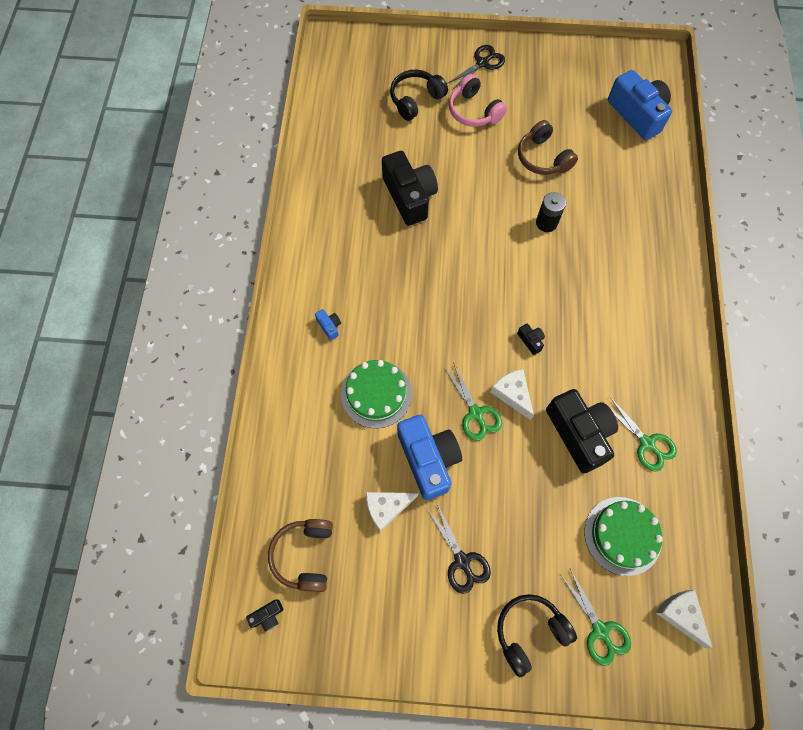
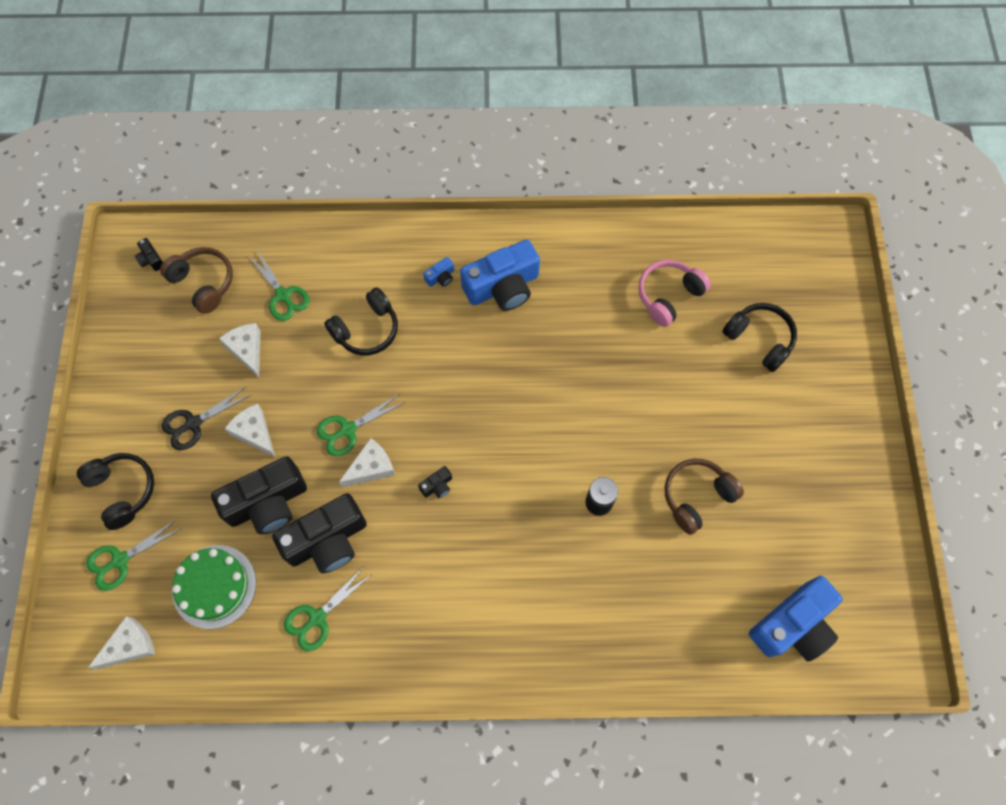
camera: 85 degrees right, 0 degrees up
brown headphones [268,519,333,592] -> brown headphones turned 45 degrees clockwise [160,247,233,314]
green cake [341,360,412,428] -> black headphones [324,288,398,355]
black camera [382,151,438,226] -> black camera moved to [211,456,307,534]
blue camera [397,414,462,500] -> blue camera moved to [460,239,540,311]
black scissors [447,45,505,90] -> none
pink headphones [449,74,507,127] -> pink headphones moved to [638,260,711,327]
none -> white cheese [225,404,275,457]
none -> green scissors [249,250,310,321]

